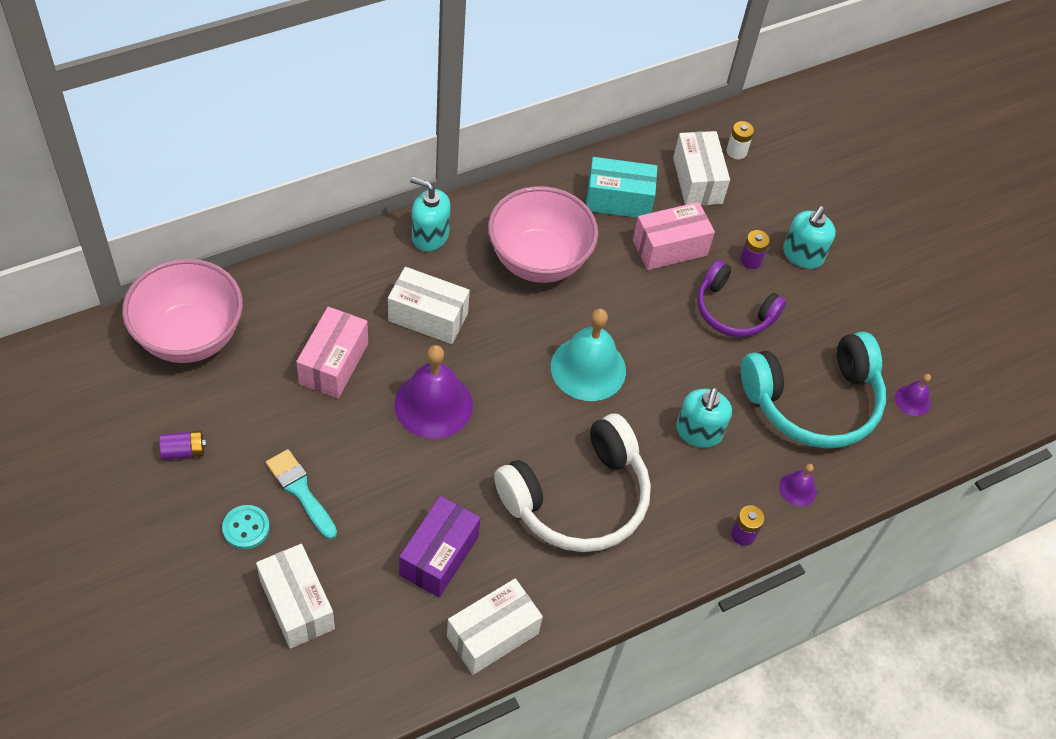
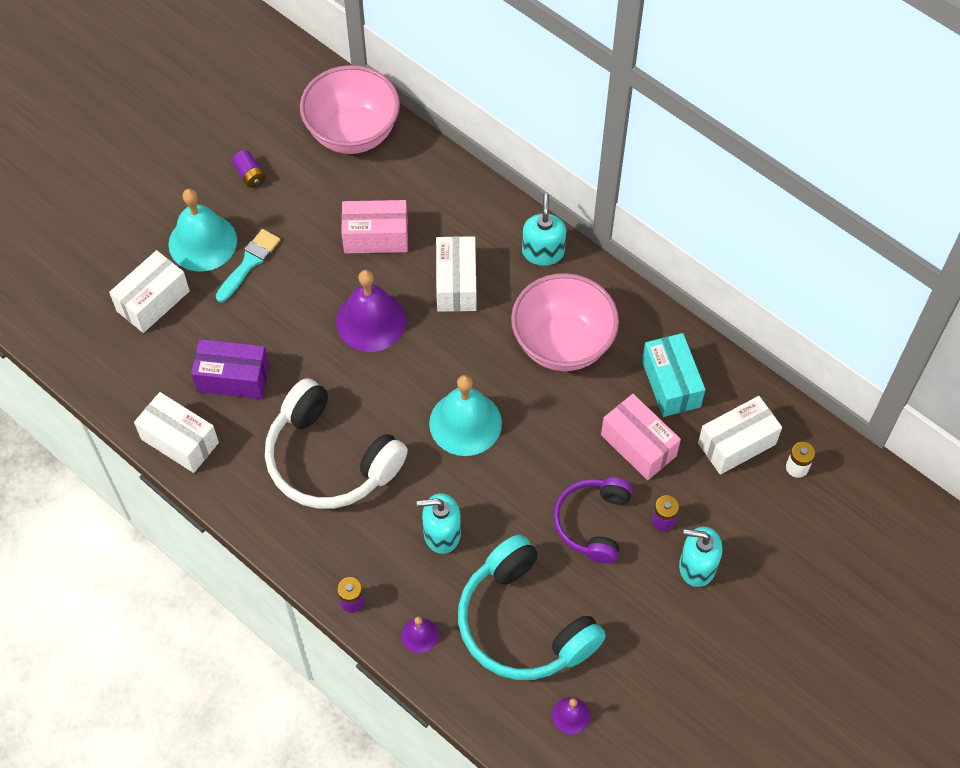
camera: 75 degrees right, 5 degrees up
turquoise button [222,505,270,549] -> turquoise bell [168,188,237,271]

